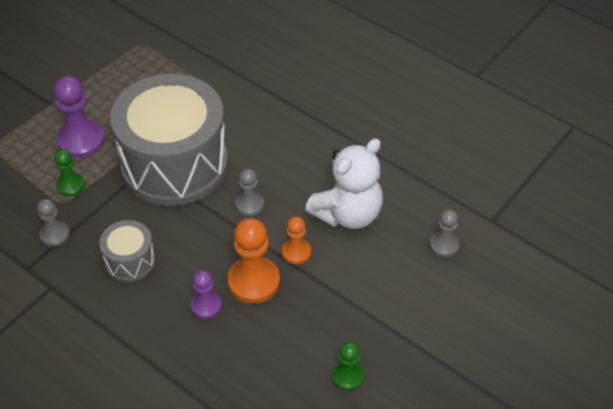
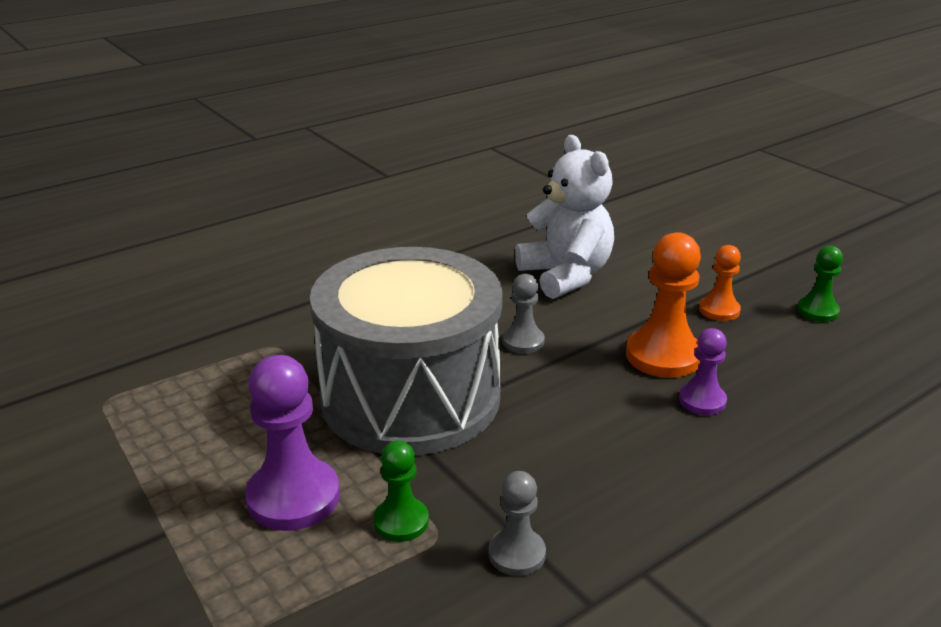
camera: 75 degrees left, 20 degrees down
grey drum [99,220,156,282] -> none
orange pawn [282,217,311,264] -> orange pawn moved to [699,245,741,321]
grey pawn [430,209,459,257] -> none

